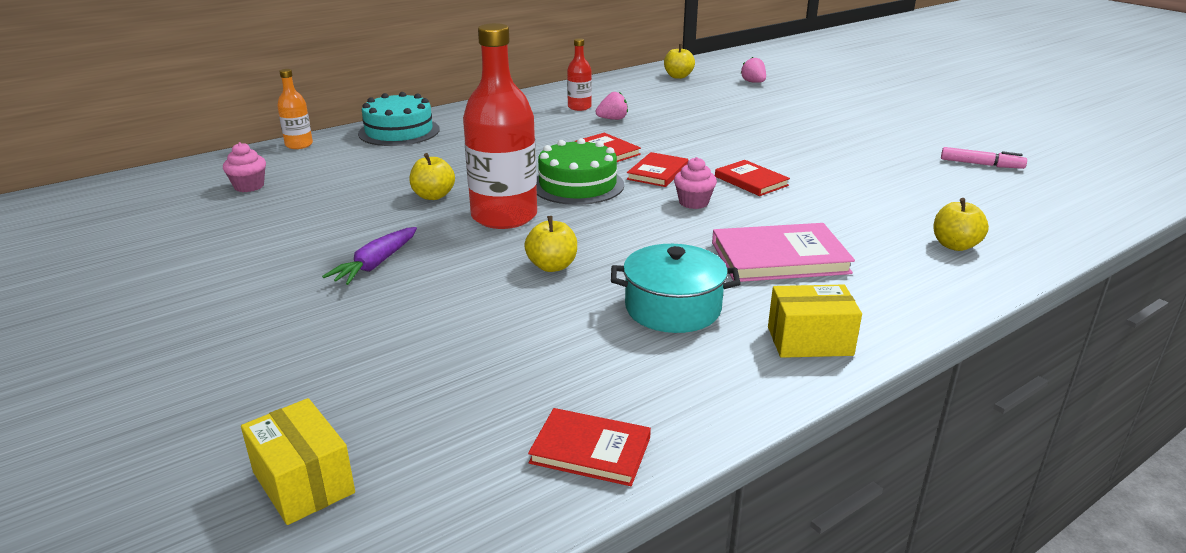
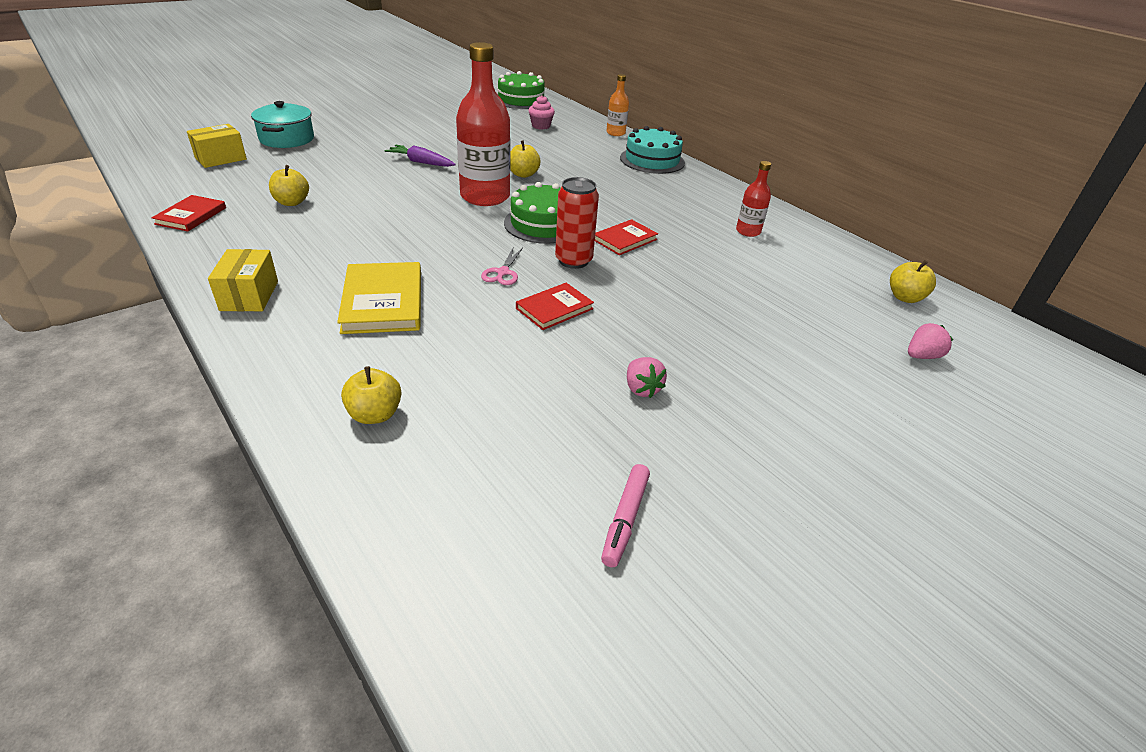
camera: 85 degrees right, 10 degrees up
yellow apple [524,216,577,272] -> yellow apple moved to [269,165,309,206]
pink strawberry [596,92,628,120] -> pink strawberry moved to [627,357,667,398]
turquoise pot [611,244,741,333] -> turquoise pot moved to [251,101,314,148]
red book [627,152,688,187] -> red can [555,177,599,269]
pink cupcake [674,157,717,209] -> pink scissors [481,248,523,285]
pink book [712,223,855,282] -> yellow book [337,262,421,334]
none -> green cake [498,71,549,109]

